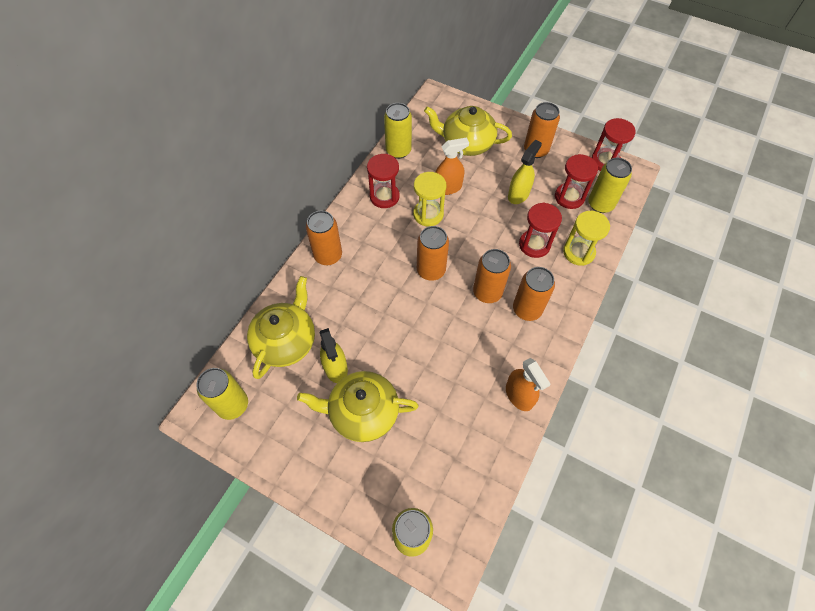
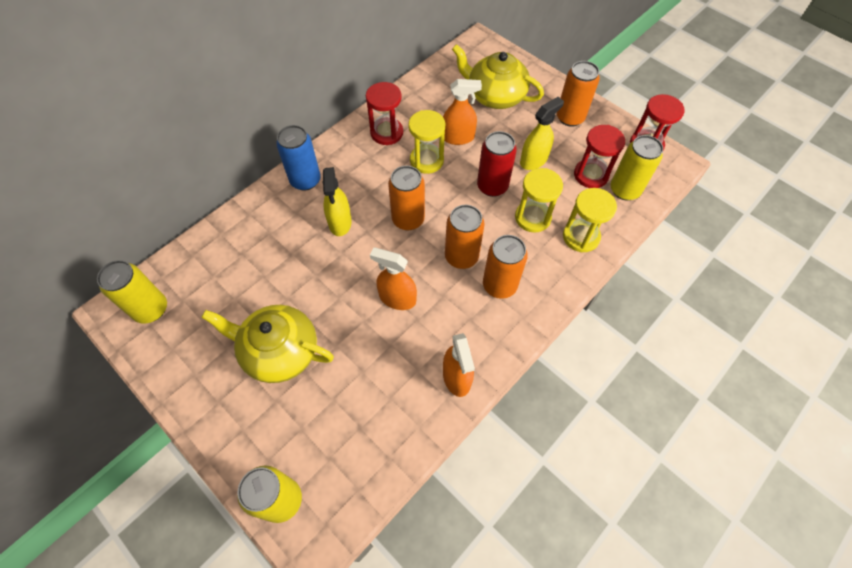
camera: 15 degrees right, 0 degrees up
yellow teapot [247,276,315,379] -> none
orange can [306,211,342,265] -> blue can [276,125,321,191]
yellow spray bottle [320,328,348,383] -> yellow spray bottle moved to [323,167,352,236]
yellow can [384,103,412,159] -> none
red hourglass [519,203,562,258] -> yellow hourglass [515,168,563,233]
none -> orange spray bottle [370,248,417,310]
none -> red can [477,131,517,197]

